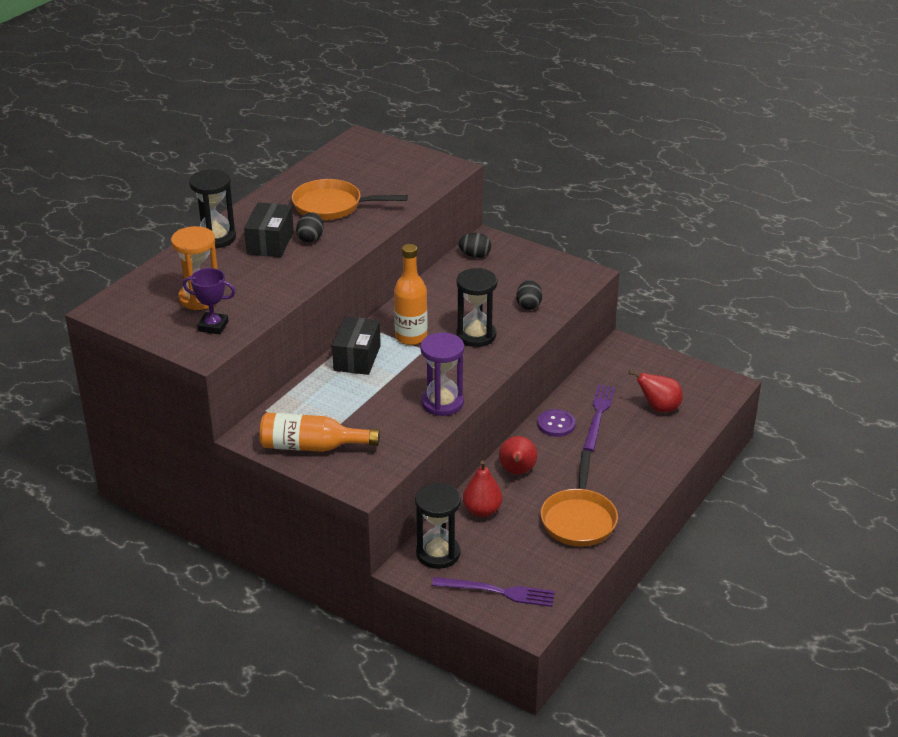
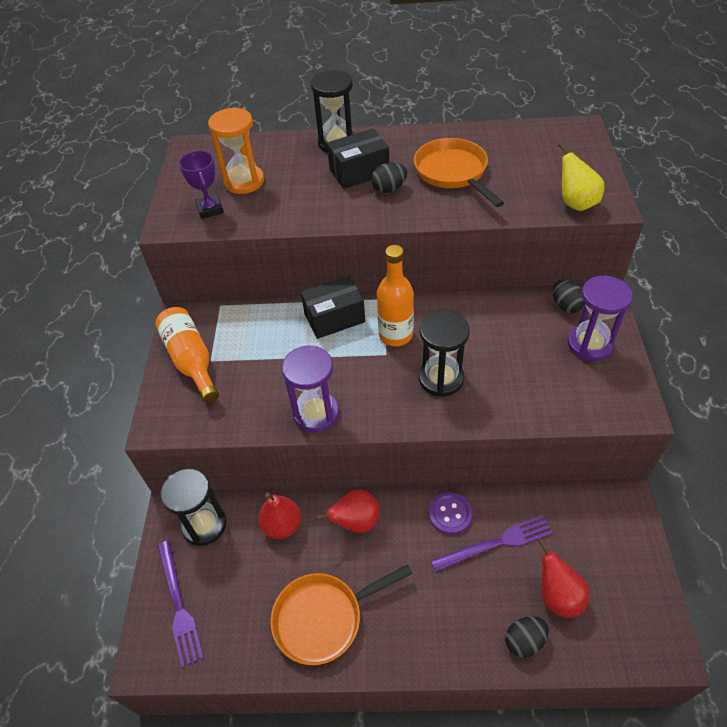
camera: 60 degrees right, 15 degrees up
black egg [516,280,542,310] -> black egg moved to [505,616,549,658]
none -> yellow pear [558,143,604,211]
none -> purple hourglass [567,276,633,361]

